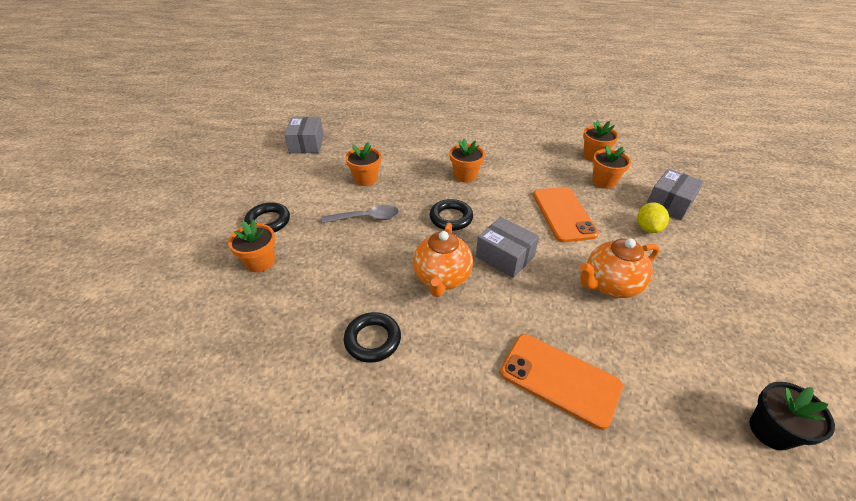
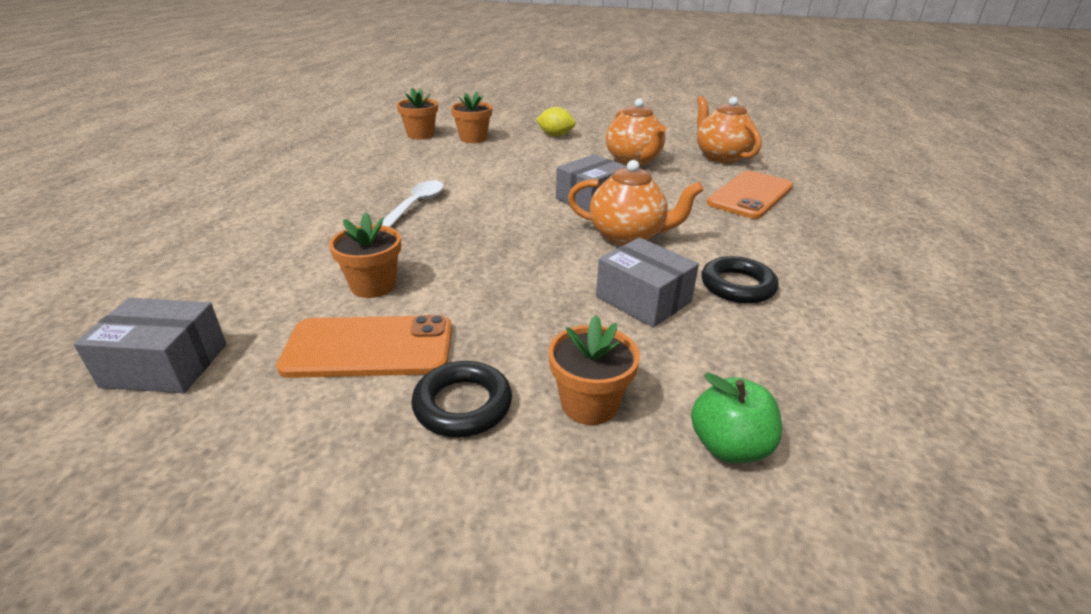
camera: 85 degrees left, 10 degrees down
grey spoon [322,205,399,223] -> none
black ring [430,199,473,231] -> none
orange flower pot [449,139,485,183] -> white spoon [382,180,444,227]
orange phone [533,187,599,242] -> orange phone moved to [276,315,452,378]
grey box [646,169,704,220] -> grey box moved to [596,238,699,327]
black flower pot [750,382,835,450] -> none
none -> green apple [691,373,782,463]
none -> orange teapot [697,96,762,164]

